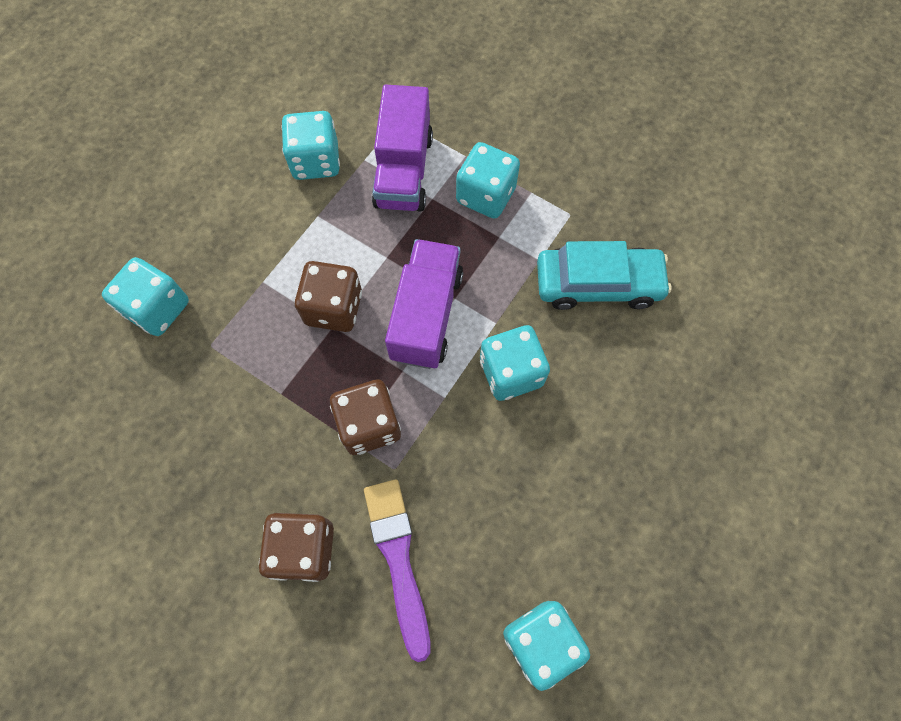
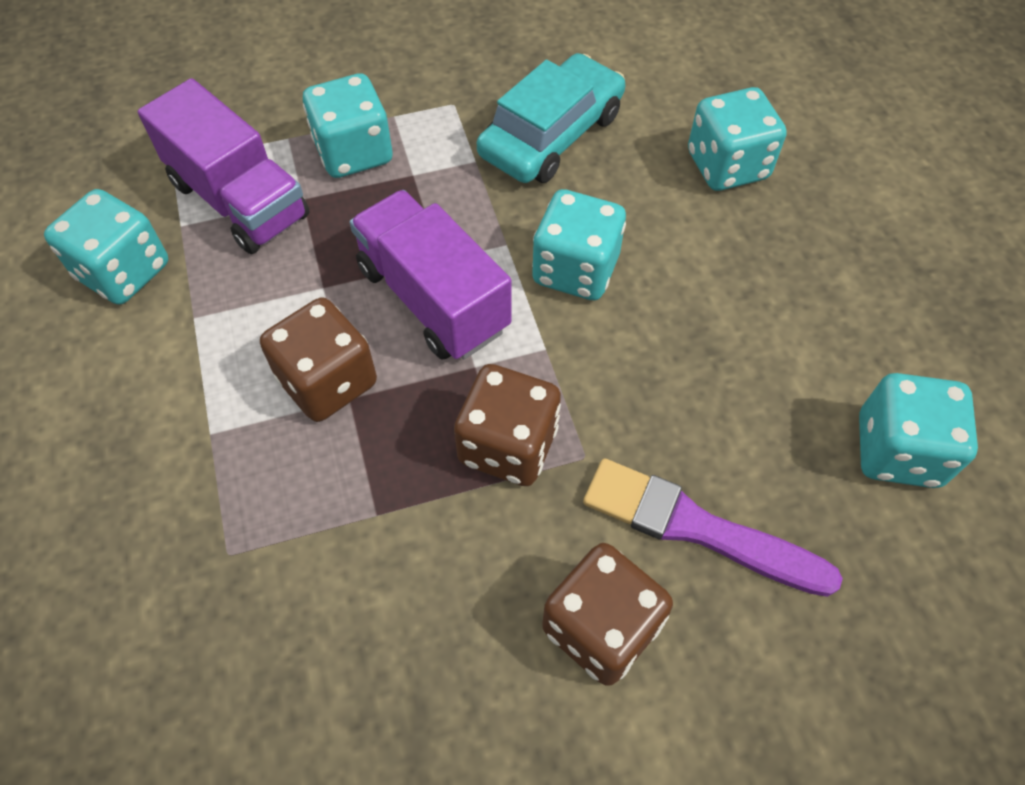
camera: 50 degrees left, 10 degrees down
turquoise dice [102,257,189,336] -> turquoise dice moved to [688,87,787,191]

